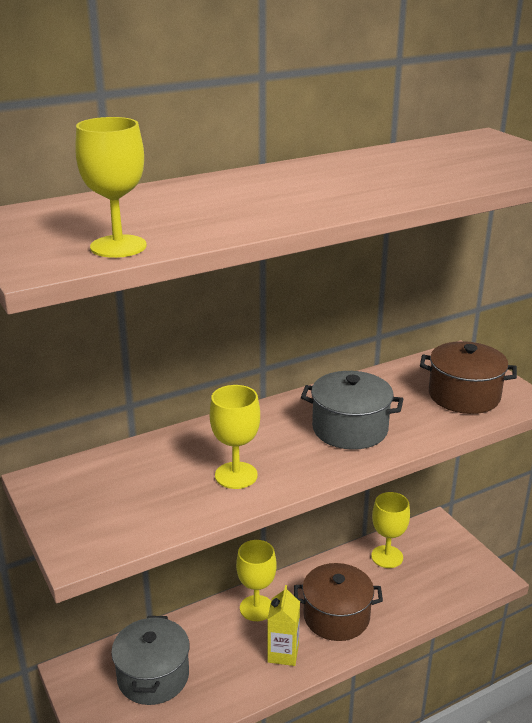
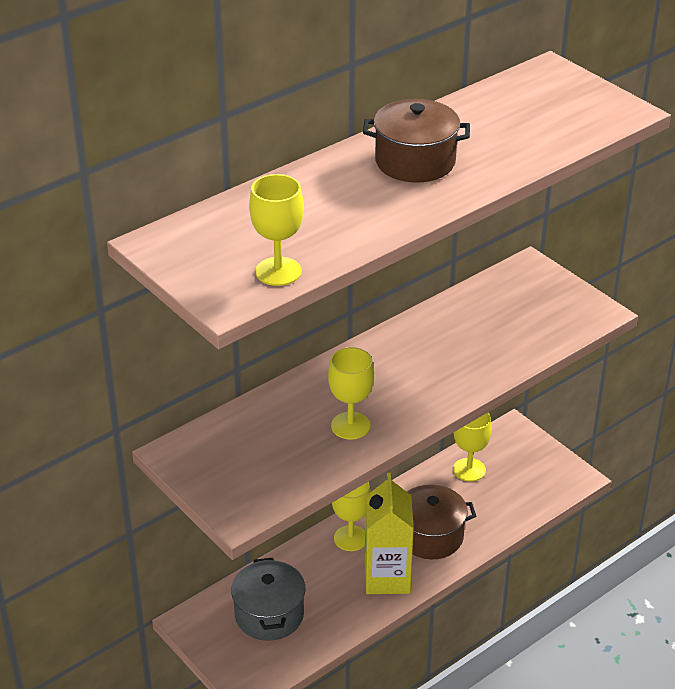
camera: 10 degrees left, 10 degrees up
yellow carton [267,585,300,666] -> yellow carton [365,473,414,594], size x1.63
grey pot [301,371,403,450] -> none
brown pot [420,341,517,414] -> brown pot moved to [363,99,470,182]

